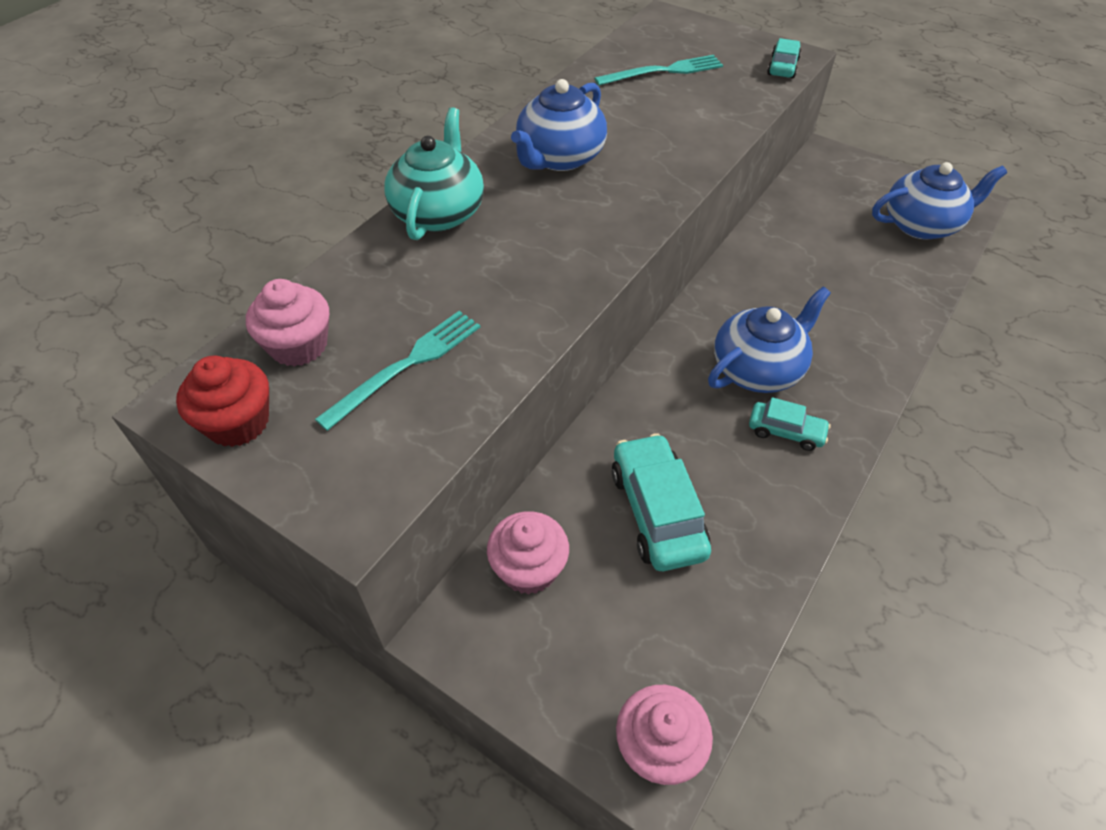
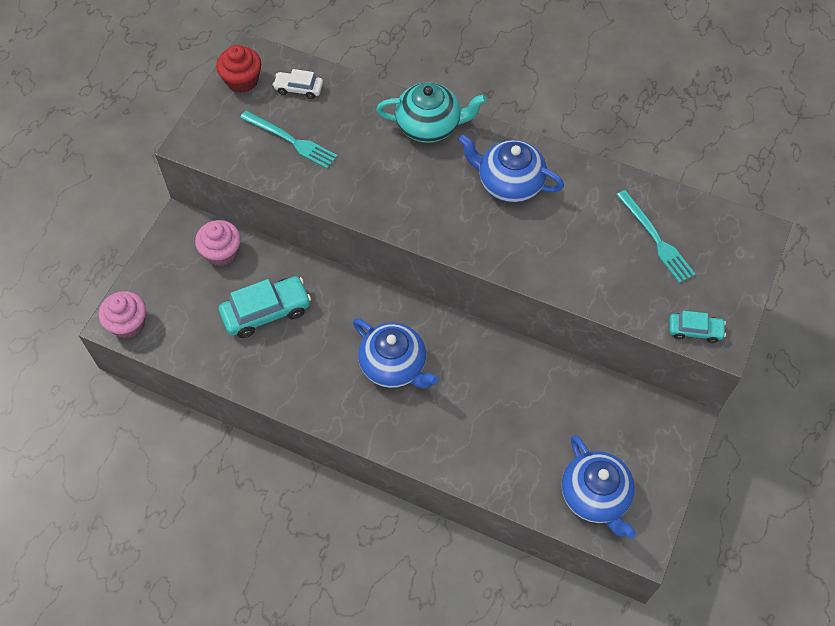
camera: 80 degrees right, 10 degrees up
pink cupcake [246,279,329,366] -> white car [273,69,323,99]
turquoise car [749,397,831,451] -> none

